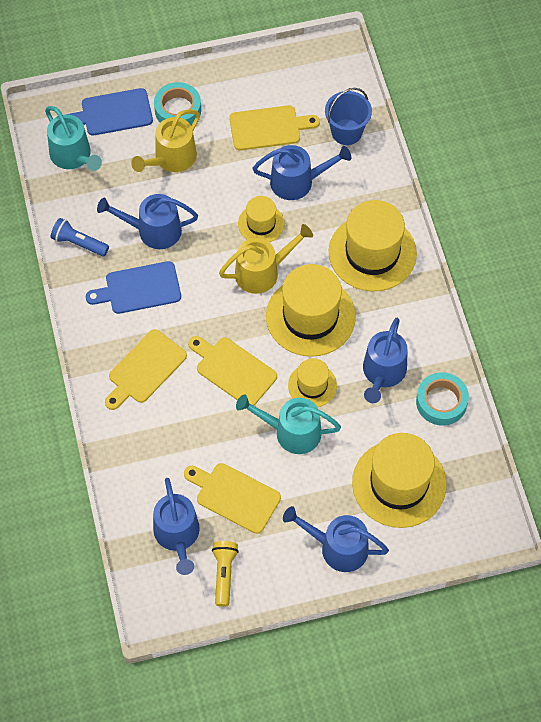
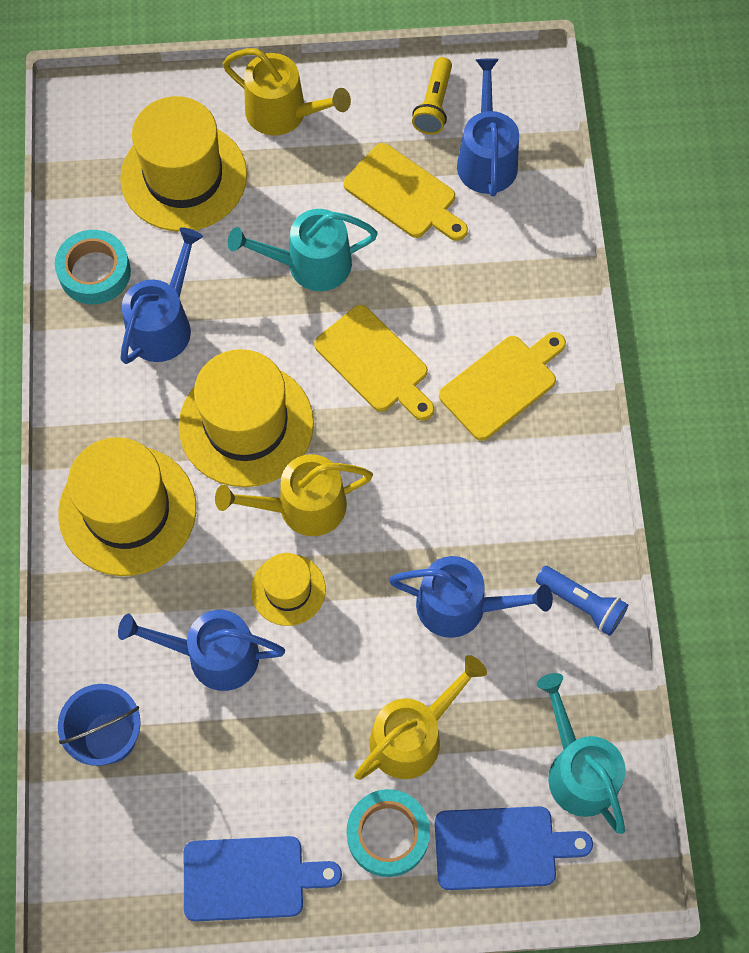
camera: 170 degrees left, 5 degrees up
blue cutting board [86,261,181,314] -> blue cutting board moved to [184,836,342,922]
yellow cutting board [229,105,320,151] -> none
turquoise watering can [236,394,341,454] -> turquoise watering can turned 150 degrees clockwise [228,209,378,291]
blue watering can [283,506,389,572] -> yellow watering can [223,48,351,136]
yellow hat [288,358,337,407] -> none

